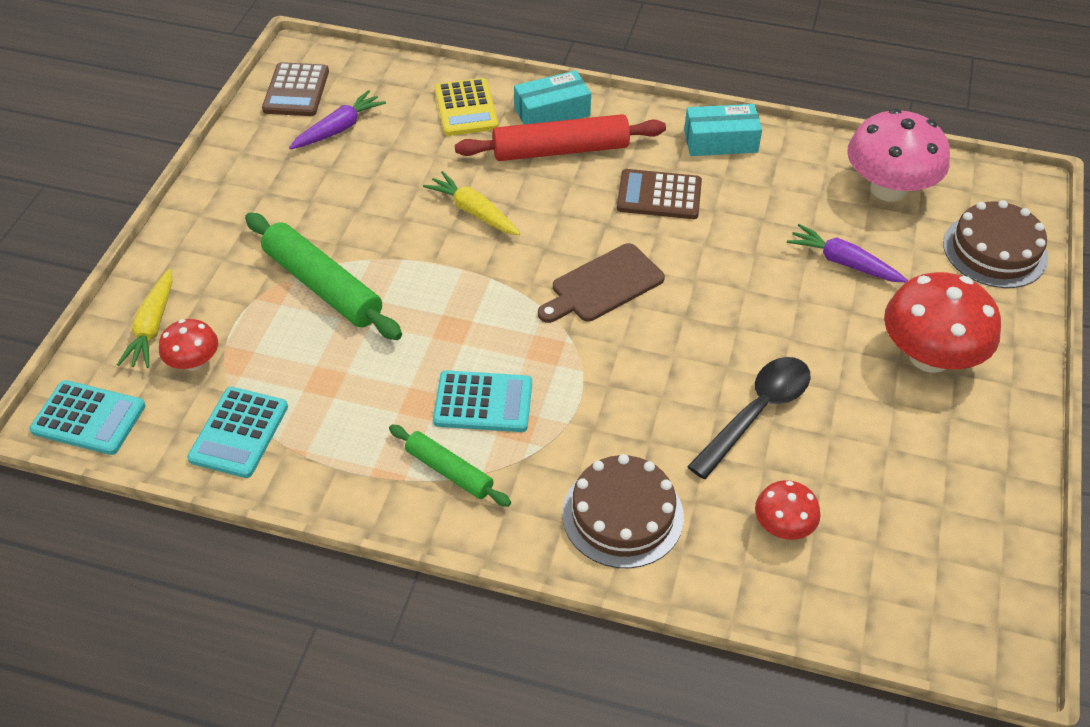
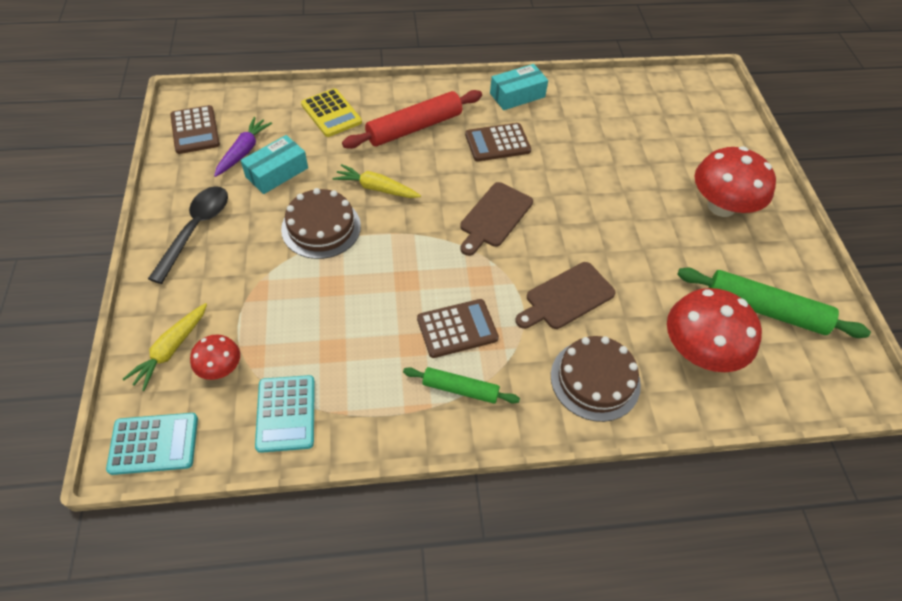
camera: 25 degrees left, 5 degrees up
yellow carrot [117,269,173,368] -> yellow carrot turned 45 degrees clockwise [123,303,207,391]
green rolling pin [245,213,402,340] -> green rolling pin moved to [677,268,871,338]
turquoise calculator [433,370,532,432] -> brown calculator [417,299,499,358]
turquoise box [514,70,591,124] -> turquoise box moved to [241,135,308,194]
black spoon [687,357,811,479] -> black spoon moved to [148,186,228,284]
red mushroom [755,480,820,540] -> red mushroom [667,288,762,372], size x1.93
purple carrot [787,224,908,282] -> none
pink mushroom [847,109,950,202] -> none
brown cake [943,200,1048,288] -> brown cake moved to [281,188,361,259]
none -> brown cutting board [515,262,616,329]

